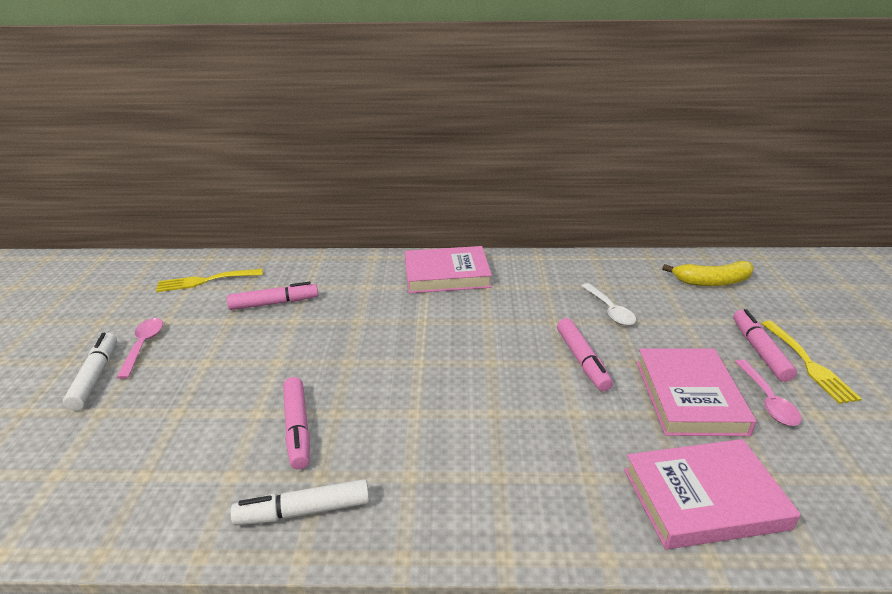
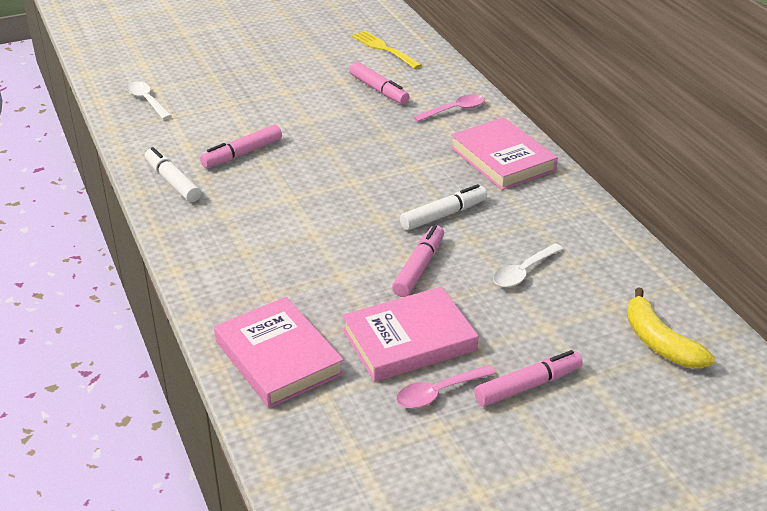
camera: 65 degrees right, 5 degrees up
white marker [63,333,117,411] -> white marker moved to [400,184,487,230]
pink spoon [116,318,163,379] -> pink spoon moved to [413,94,485,122]
pink marker [557,318,613,391] -> pink marker turned 150 degrees clockwise [392,225,444,297]
yellow fork [761,321,862,404] -> none
none -> white spoon [126,81,172,119]

